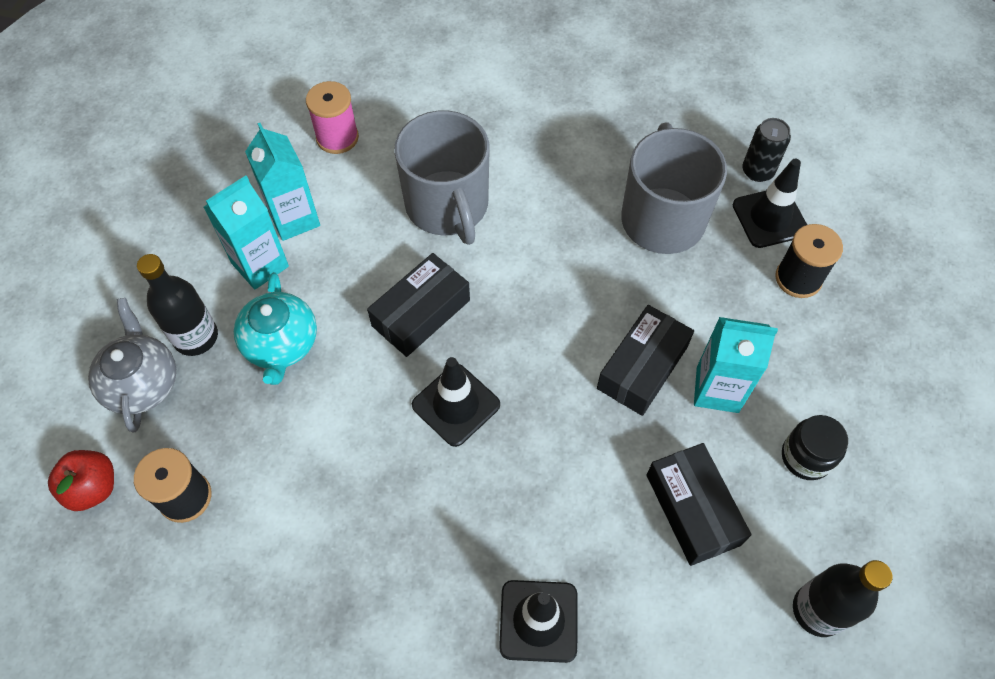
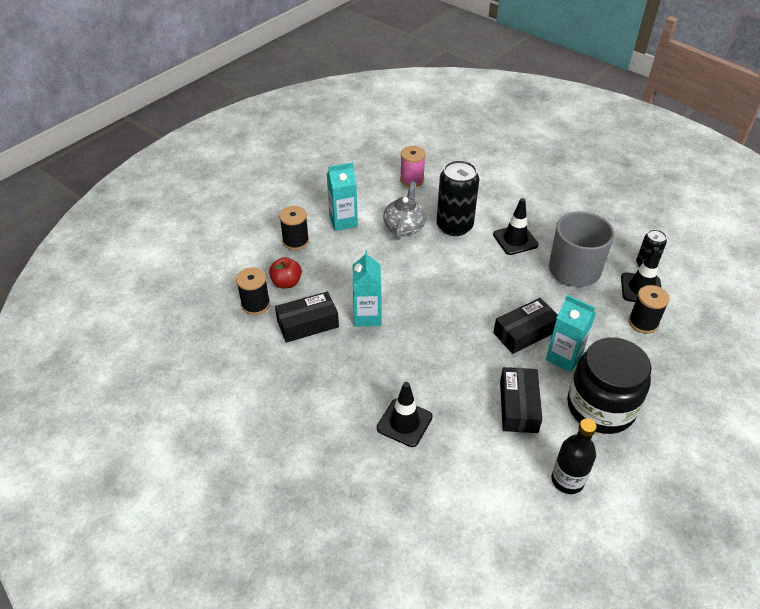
camera: 25 degrees right, 15 degrees down
red apple [48,450,114,511] -> red apple moved to [269,257,302,289]
grey teapot [88,298,176,433] -> grey teapot moved to [383,181,426,240]
black bottle [137,254,218,356] -> black spool [279,206,309,250]
turquoise teapot [234,272,317,385] -> none
turquoise carton [245,123,320,241] -> turquoise carton moved to [353,250,381,327]
black box [367,253,470,357] -> black box moved to [275,291,339,343]
grey mug [394,110,489,245] -> black can [437,160,479,236]
black traffic cone [412,357,500,447] -> black traffic cone moved to [493,198,538,255]
black jar [782,415,848,480] -> black jar [567,337,652,434], size x2.11

